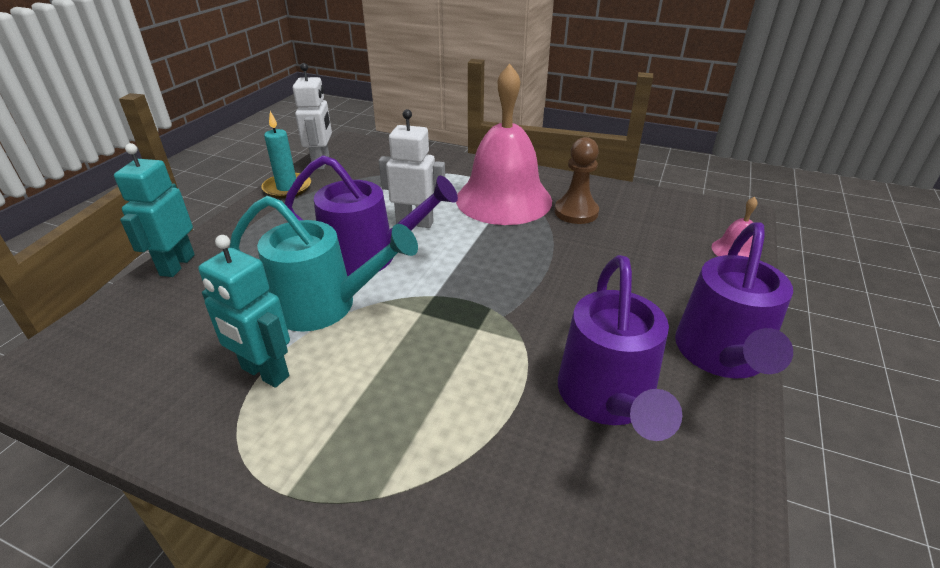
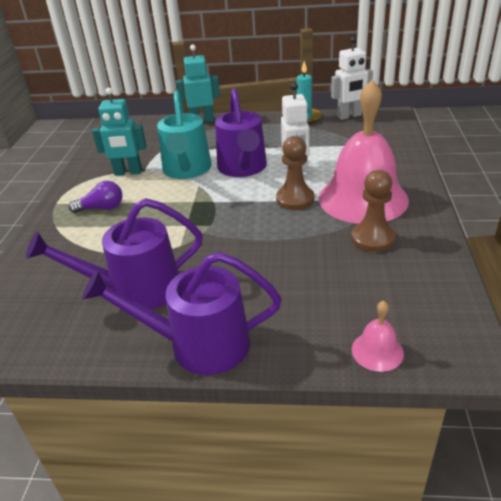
camera: 75 degrees right, 0 degrees up
turquoise robot [198,235,290,388] -> turquoise robot turned 105 degrees counterclockwise [92,88,146,176]
none -> purple light bulb [69,181,122,213]
none -> brown pawn [276,136,314,210]

